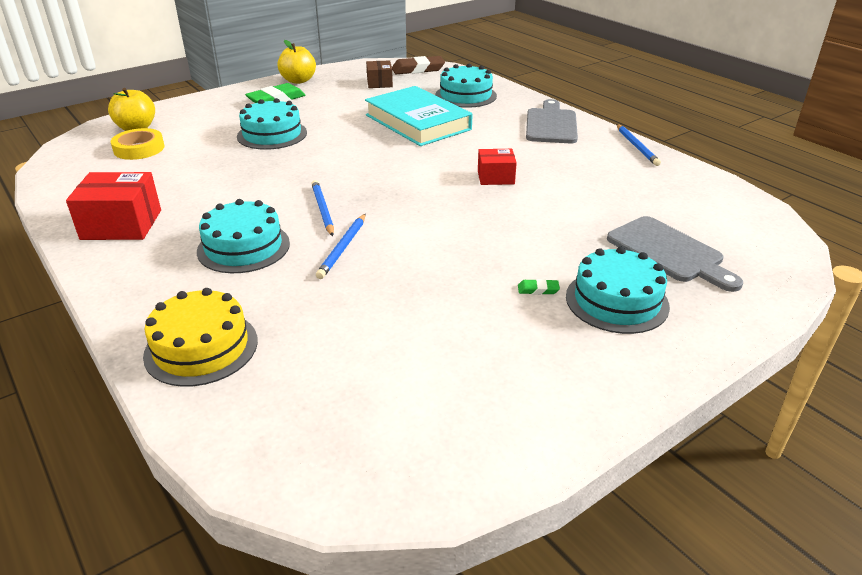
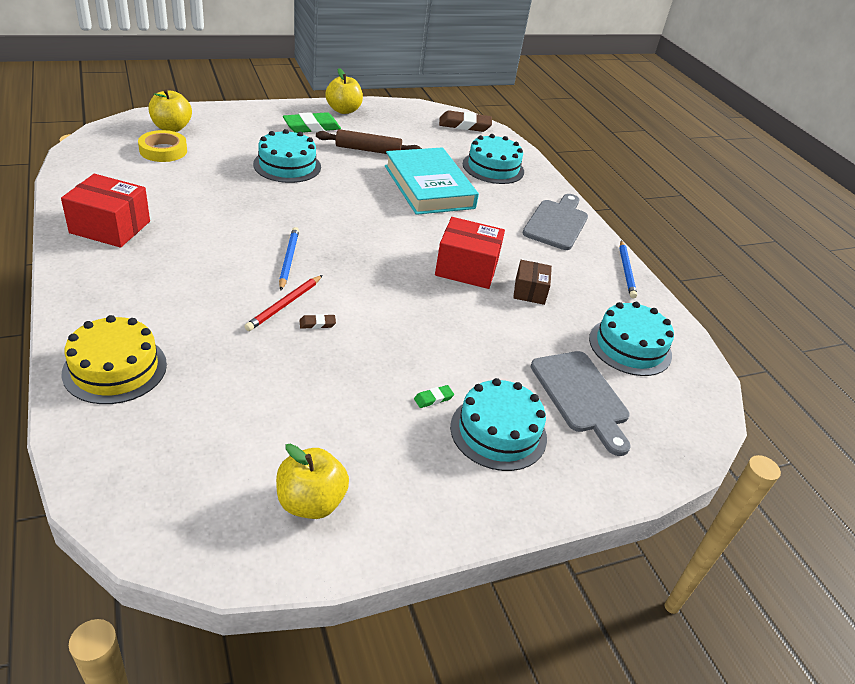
camera: 10 degrees right, 5 degrees up
turquoise cake [197,199,290,273] -> turquoise cake moved to [589,302,674,376]
blue pencil [316,214,366,279] -> red pencil [244,275,323,331]
brown box [366,60,393,88] -> brown box moved to [513,260,552,305]
red box [478,149,517,185] -> red box [435,217,505,289], size x1.64
green eraser [518,279,560,295] -> green eraser turned 45 degrees counterclockwise [414,385,454,408]
none -> yellow apple [276,444,349,519]
none -> brown eraser [299,314,336,329]
none -> brown rolling pin [316,129,422,154]

